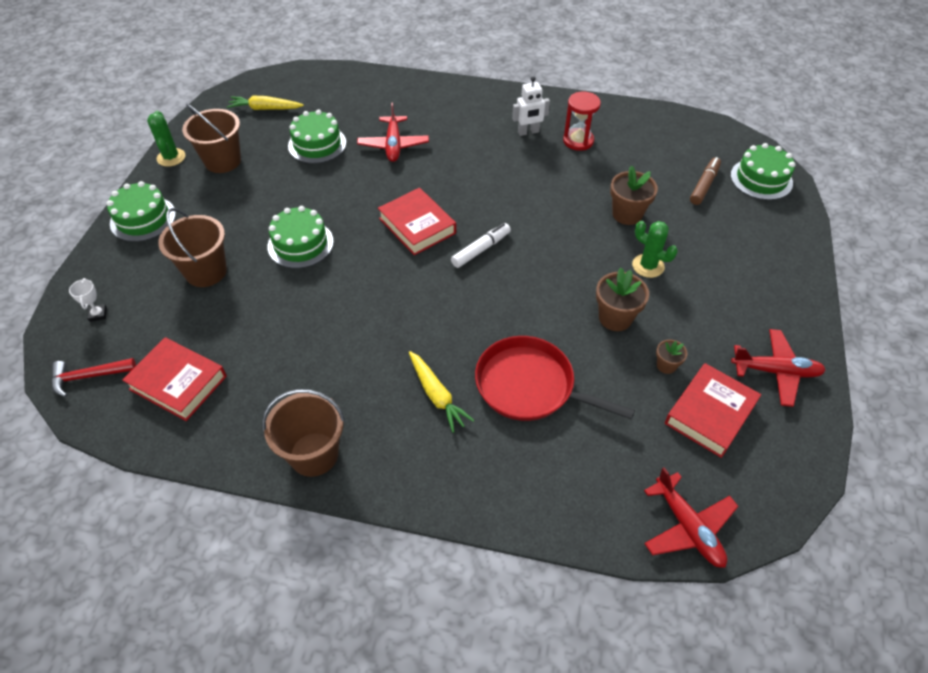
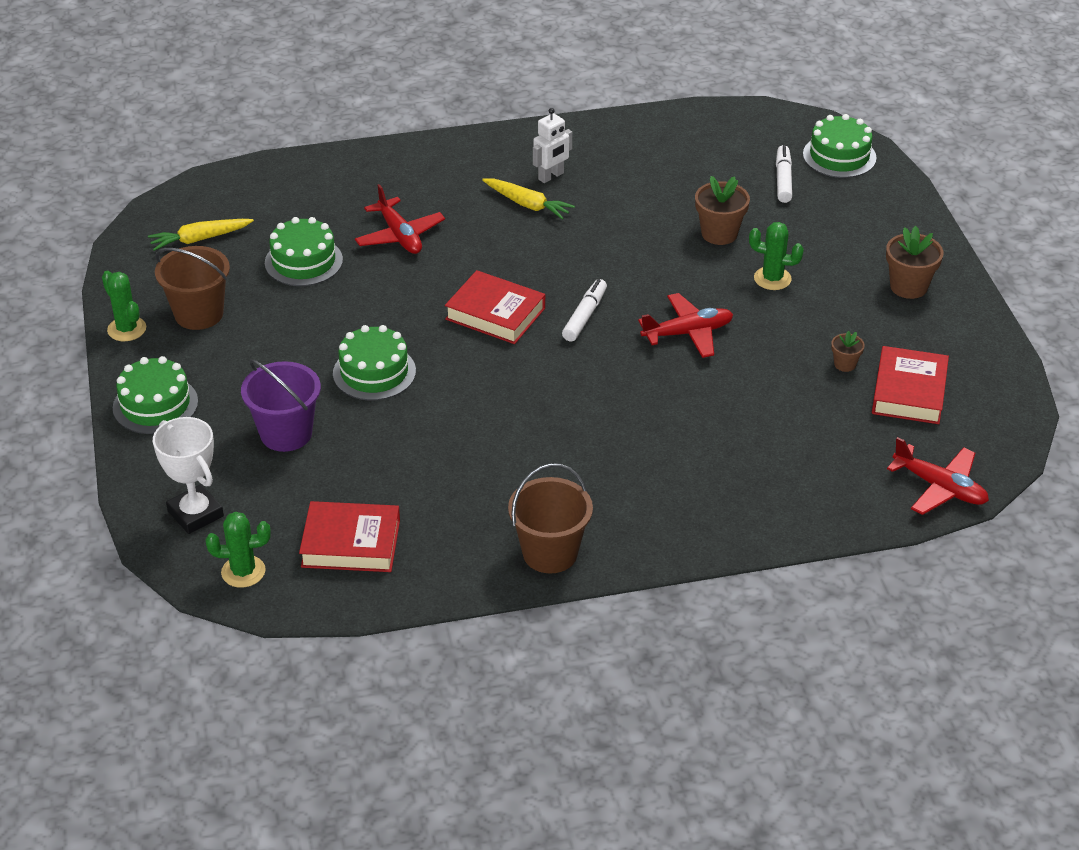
camera: 25 degrees left, 10 degrees down
red hammer [52,358,136,397] -> green cactus [206,512,271,588]
white trophy [69,278,107,322] -> white trophy [153,417,224,534], size x2.05
brown bucket [158,208,227,287] -> purple bucket [241,359,321,452]
yellow carrot [409,351,474,433] -> yellow carrot moved to [482,178,575,219]
red pan [475,336,635,421] -> none
red hourglass [563,92,601,151] -> none
brown flower pot [596,268,649,331] -> brown flower pot moved to [886,226,943,299]
brown marker [690,157,721,205] -> white marker [776,145,792,203]
red plane [731,329,826,407] -> red plane moved to [638,293,733,358]

